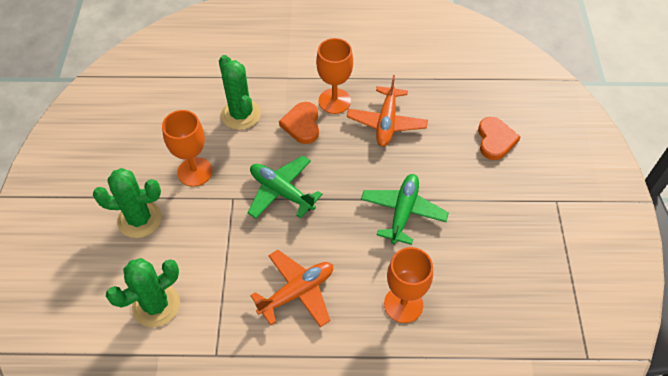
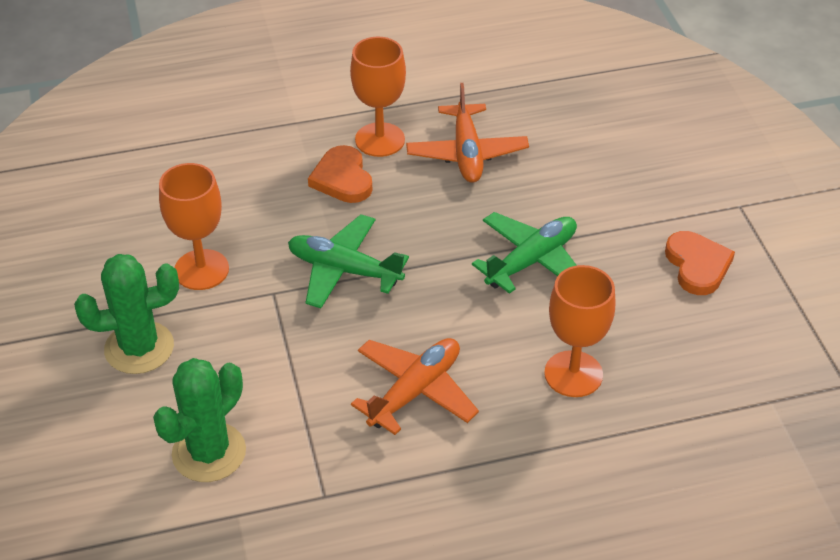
camera: 15 degrees left, 10 degrees down
green cactus [219,55,261,130] -> none
green plane [361,174,449,245] -> green plane turned 45 degrees clockwise [472,212,577,294]
orange heart [478,117,520,160] -> orange heart moved to [665,231,735,295]

